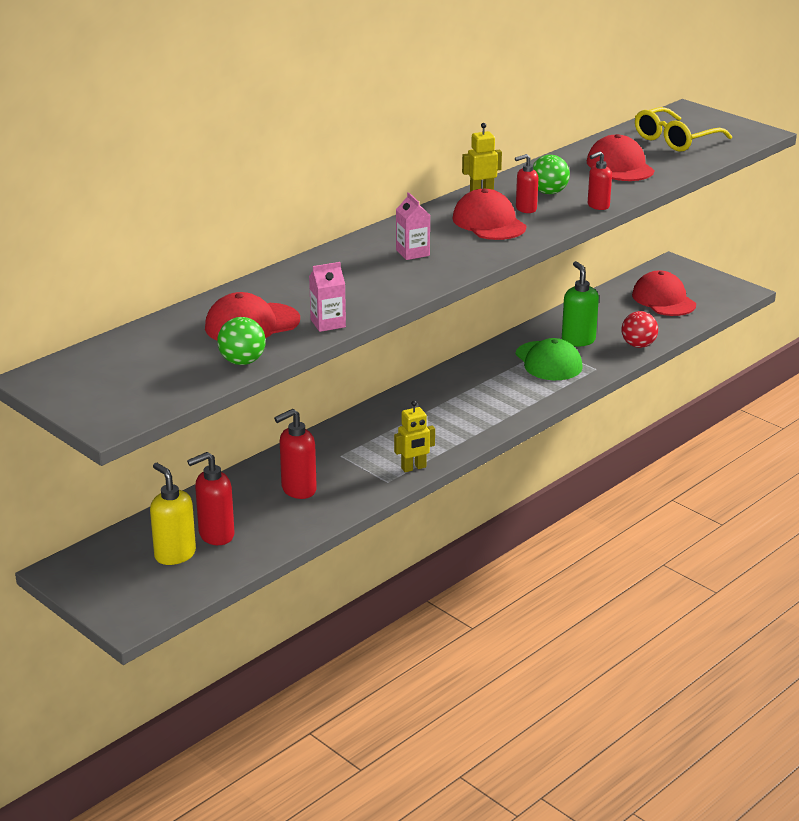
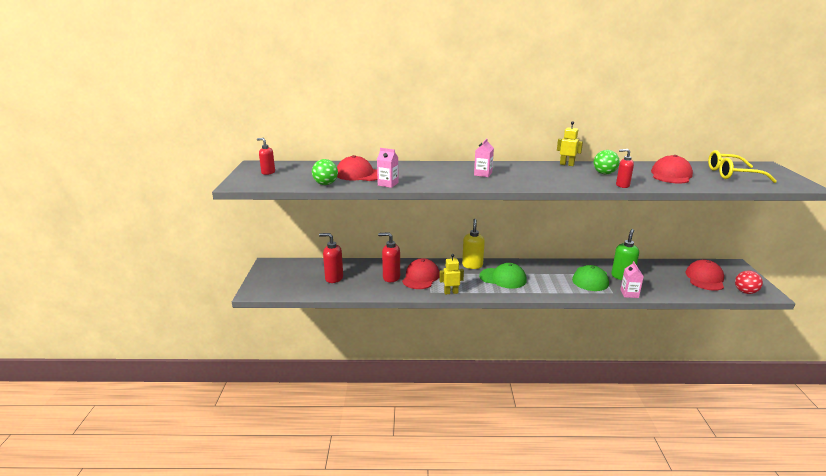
camera: 45 degrees right, 5 degrees down
yellow soap dispenser [150,463,196,565] -> yellow soap dispenser moved to [462,219,485,269]
yellow robot [394,401,435,472] -> yellow robot turned 150 degrees clockwise [439,254,464,295]
red cap [452,189,527,240] -> red cap moved to [402,258,440,289]
red soap dispenser [515,154,538,213] -> red soap dispenser moved to [257,138,275,175]
red ball [622,311,658,348] -> red ball moved to [735,271,763,294]
none -> green cap [479,263,527,289]
none -> pink carton [620,261,644,298]

